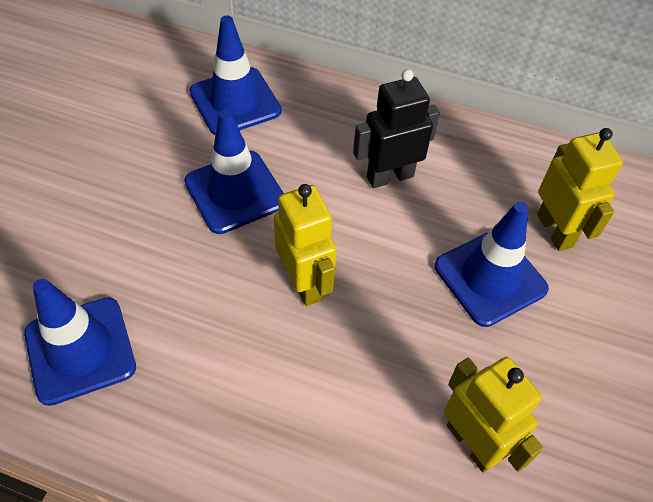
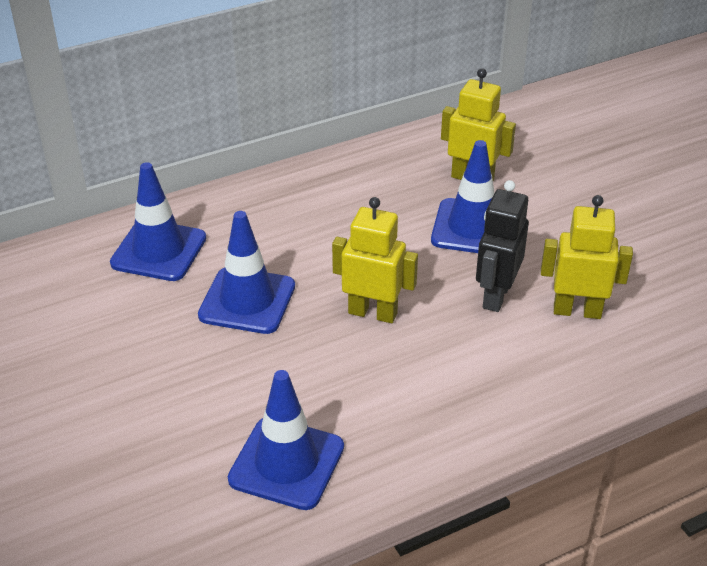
camera: 45 degrees left, 15 degrees down
black robot [353,69,440,188] -> black robot moved to [476,180,529,312]

